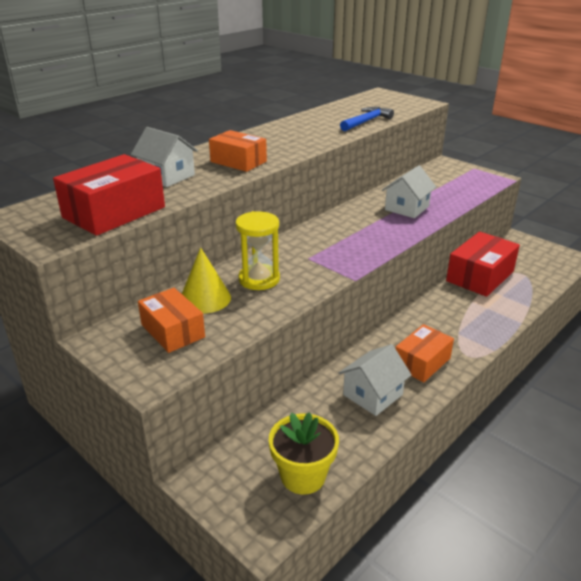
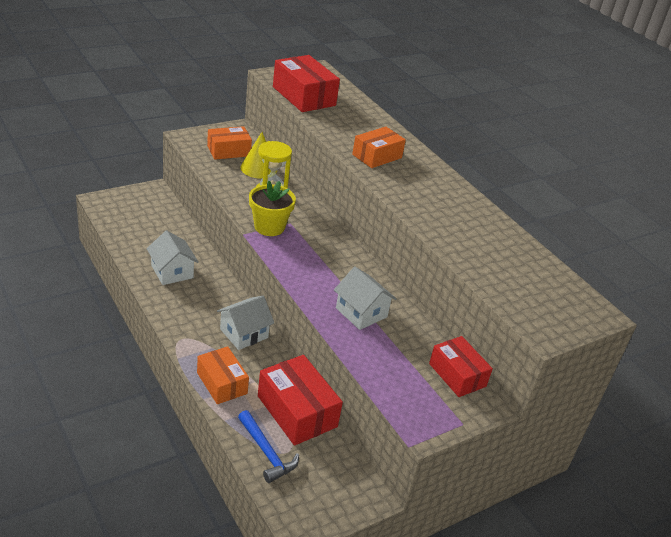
camera: 100 degrees right, 5 degrees up
white house [131,127,198,187] -> white house moved to [217,296,274,350]
yellow flower pot [269,412,339,494] -> yellow flower pot moved to [249,181,296,236]
blue hammer [340,107,394,131] -> blue hammer moved to [238,410,299,483]
orange box [395,324,454,382] -> orange box moved to [197,346,249,404]
none -> red box [429,336,493,397]

